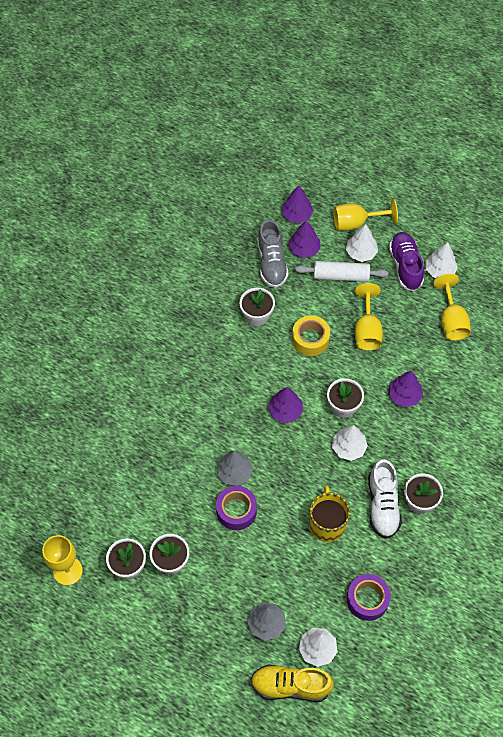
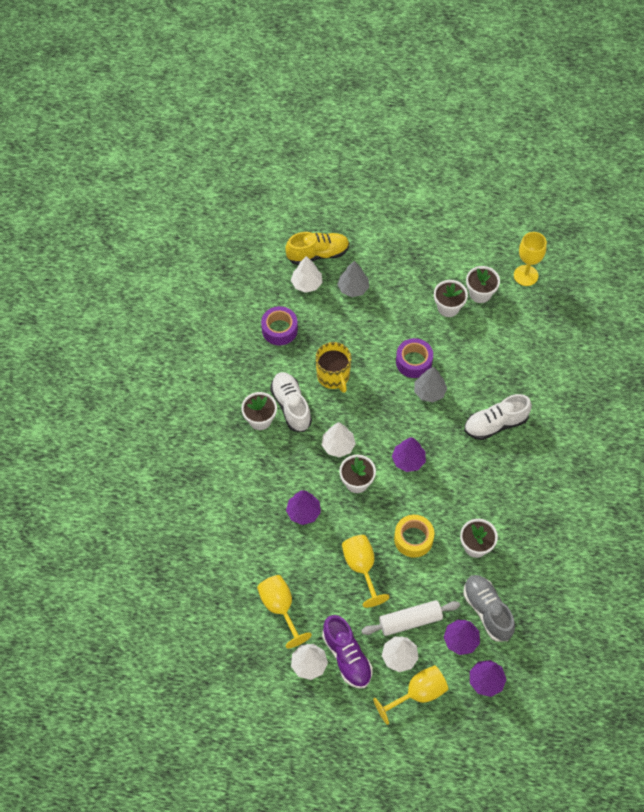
camera: 160 degrees right, 0 degrees up
none -> white shoe [464,394,532,440]

